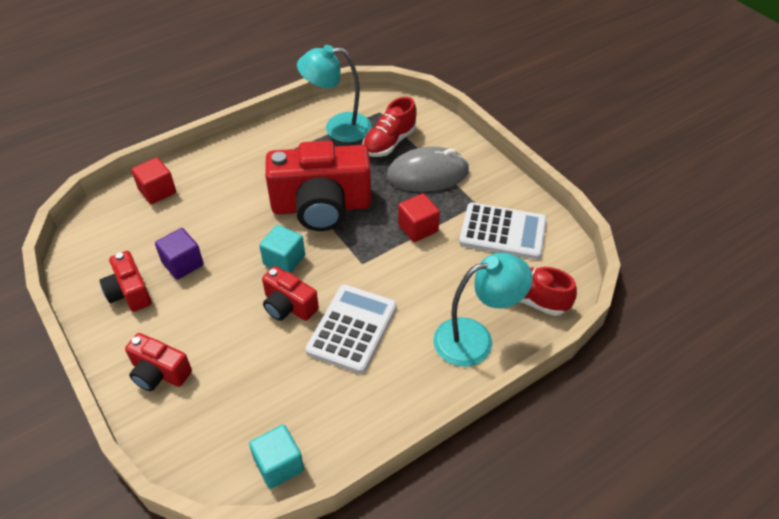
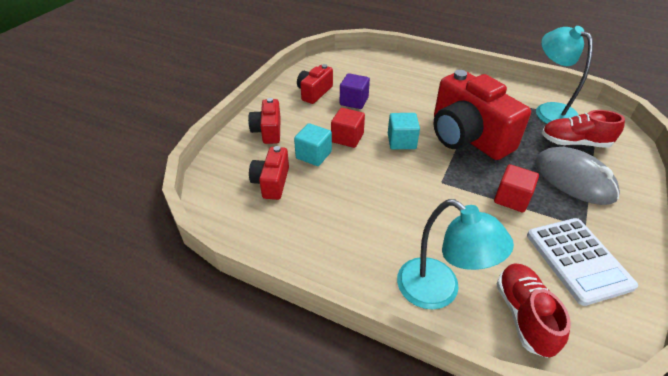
camera: 60 degrees right, 5 degrees down
red cube [131,157,176,204] -> red cube moved to [331,108,365,148]
turquoise cube [249,425,304,489] -> turquoise cube moved to [294,123,332,166]
red camera [262,266,319,321] -> red camera moved to [249,146,289,200]
white calculator [306,285,397,374] -> none

